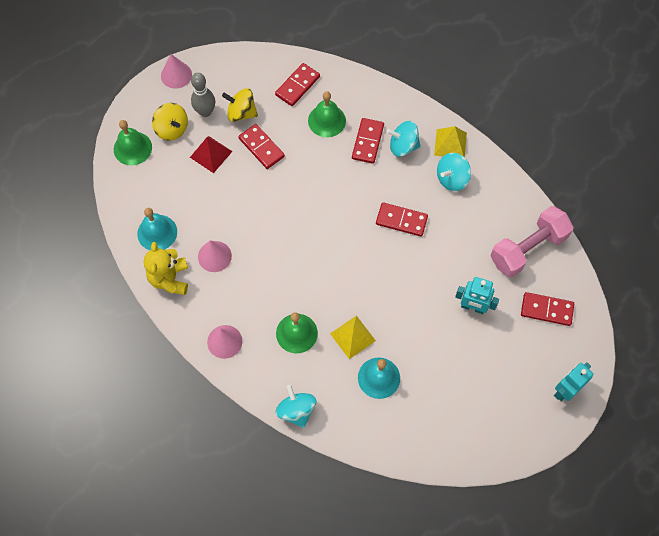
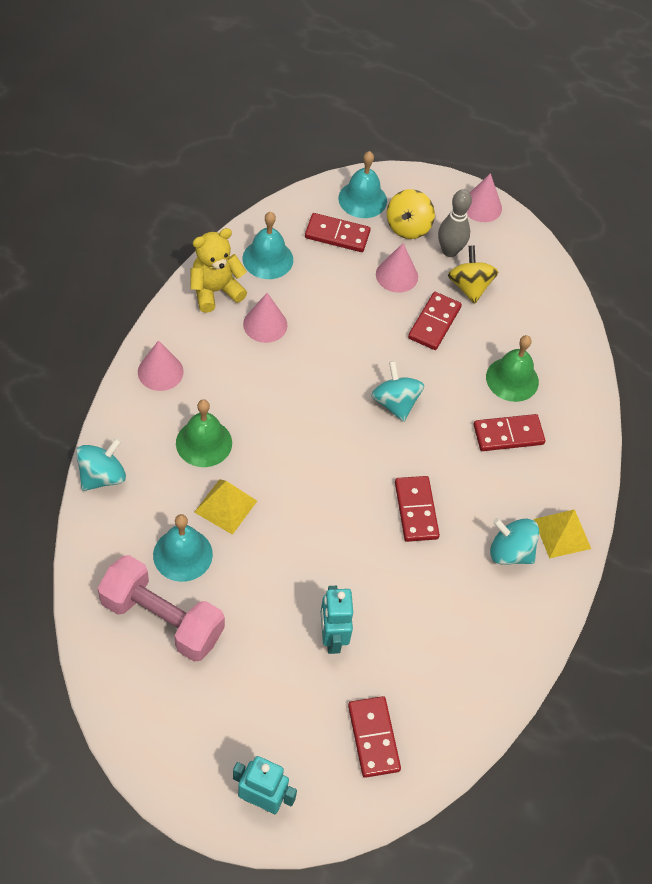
camera: 60 degrees right, 10 degrees down
green bell [114,120,152,165] -> turquoise bell [338,151,387,218]
red pyramid [190,136,233,173] -> pink cone [376,243,418,293]
red domino [275,63,320,106] -> red domino moved to [305,213,370,252]
turquoise spinning top [387,121,421,157] -> turquoise spinning top moved to [371,361,424,422]
pink dumbbell [490,206,574,277] -> pink dumbbell moved to [98,555,225,662]

